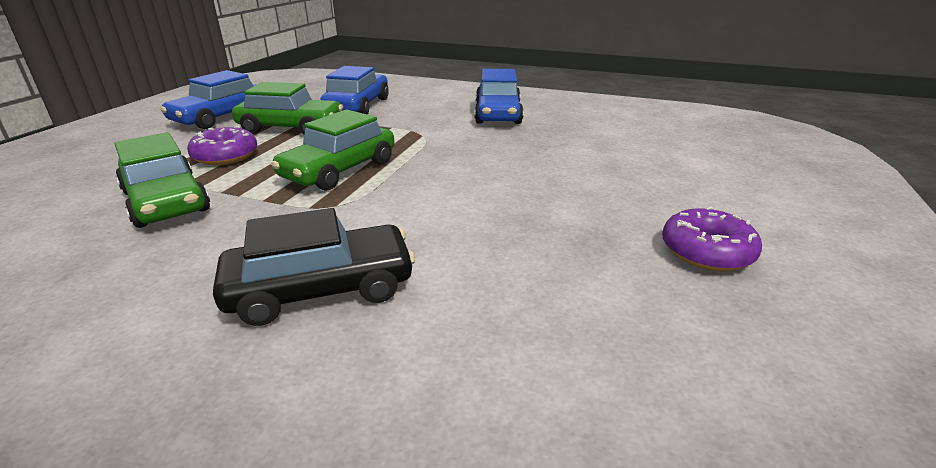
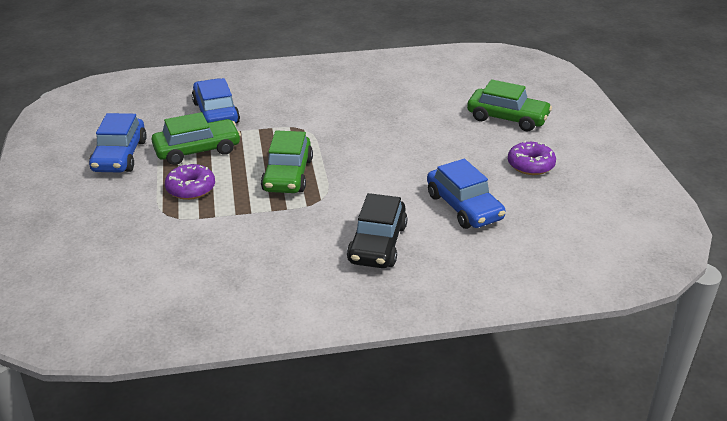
camera: 30 degrees left, 5 degrees up
green car [115,132,210,228] -> green car moved to [467,79,552,131]
black car [213,208,415,326] -> black car turned 150 degrees clockwise [347,193,408,268]
blue car [474,69,524,124] -> blue car moved to [427,159,506,229]

